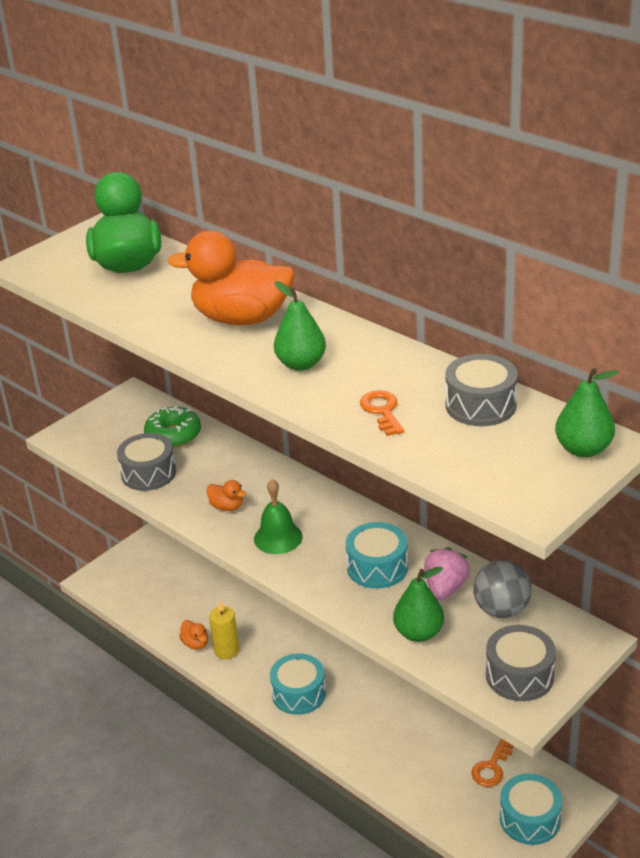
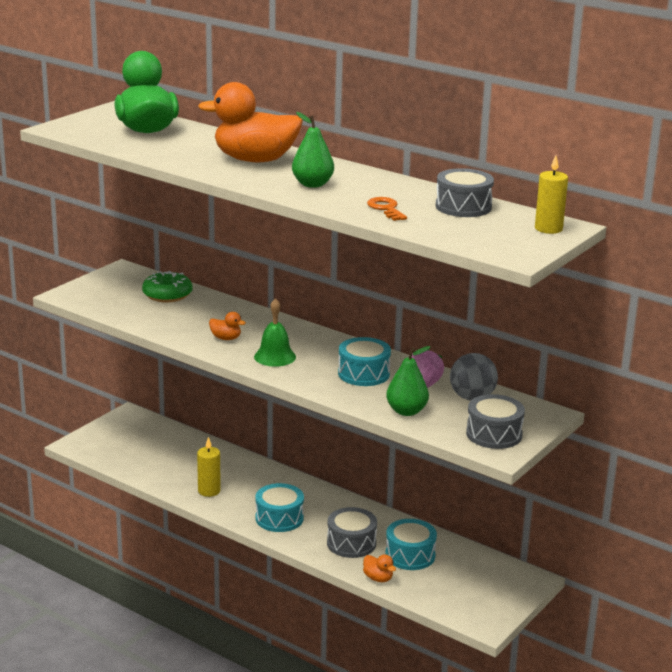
camera: 10 degrees left, 10 degrees down
grey drum [117,433,176,491] -> grey drum moved to [327,507,377,558]
orange duck [179,620,208,650] -> orange duck moved to [363,554,396,582]
orange key [471,739,514,787] -> none
turquoise drum [500,774,562,845] -> turquoise drum moved to [385,519,437,570]
green pear [555,368,619,457] -> yellow candle [535,155,568,234]

